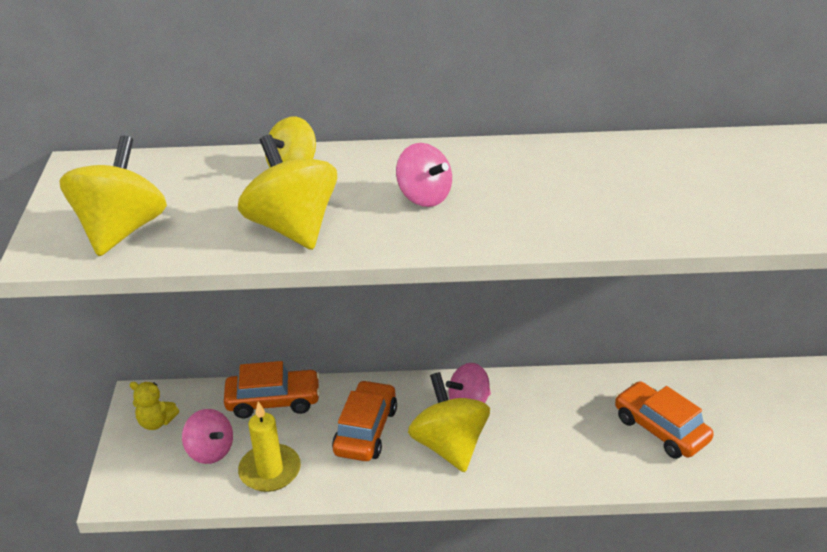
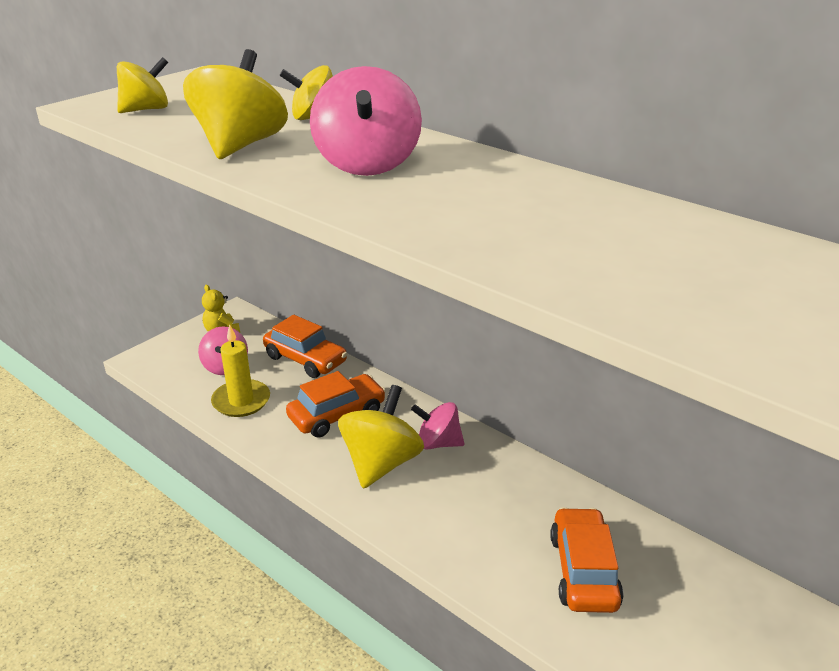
camera: 40 degrees right, 5 degrees down
yellow spinning top [59,135,167,256] -> yellow spinning top [117,57,168,113], size x0.64
pink spinning top [396,143,452,207] -> pink spinning top [310,66,422,176], size x1.56

